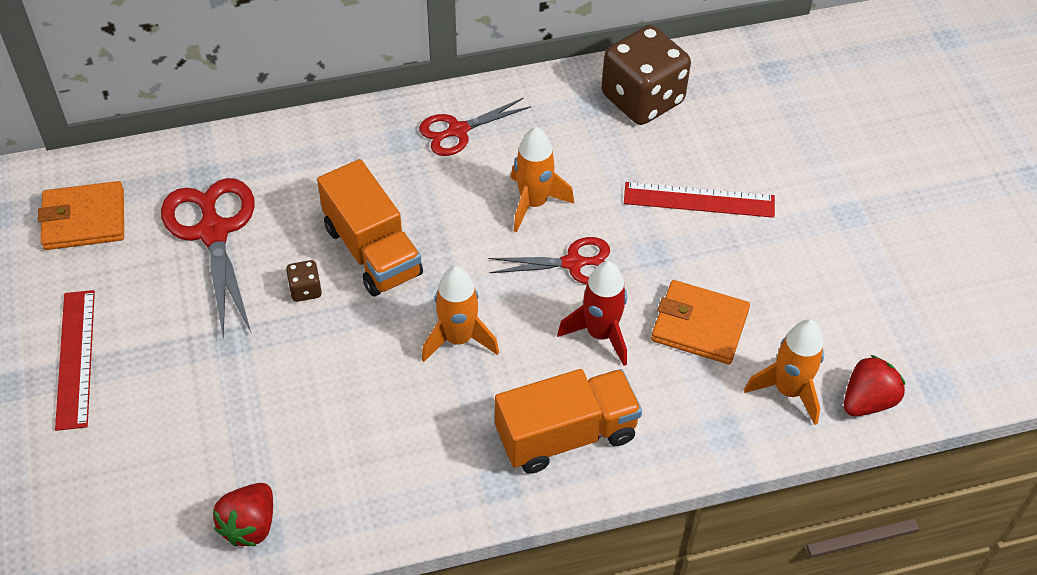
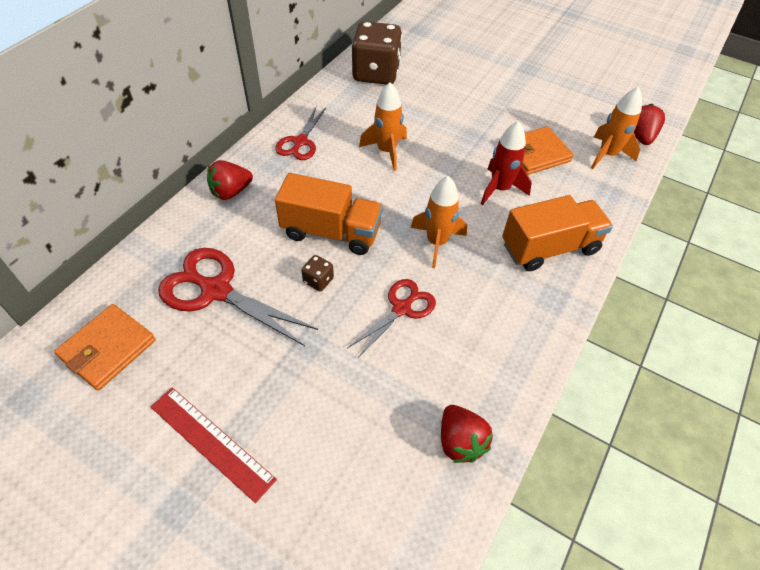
camera: 45 degrees left, 0 degrees up
red scissors [489,237,610,285] -> red scissors moved to [348,279,436,358]
orange truck [495,369,642,474] -> orange truck turned 45 degrees clockwise [502,195,613,271]
red ruler [624,182,775,218] -> none
none -> red strawberry [207,160,253,200]

